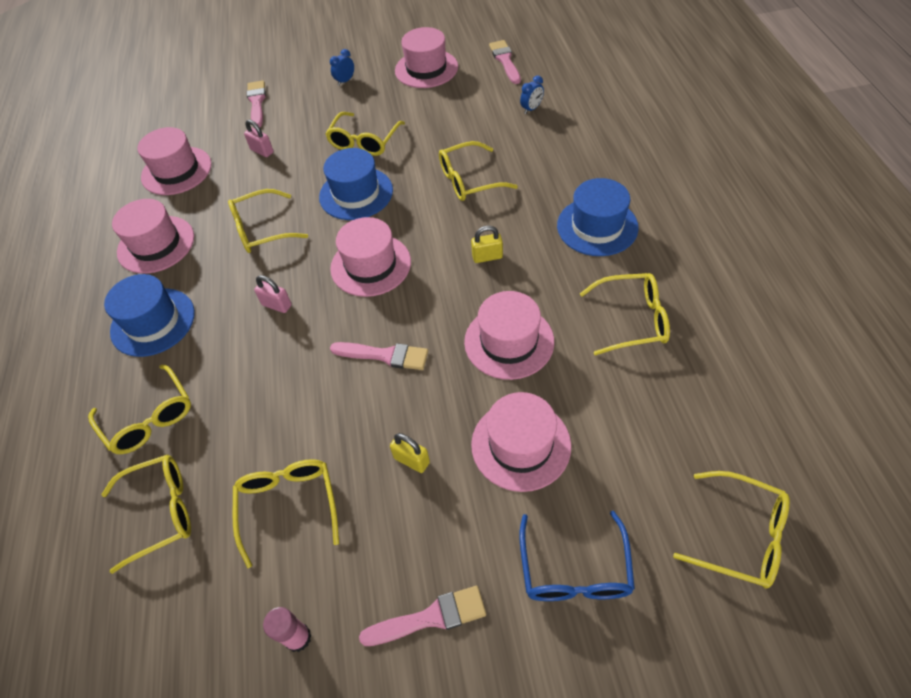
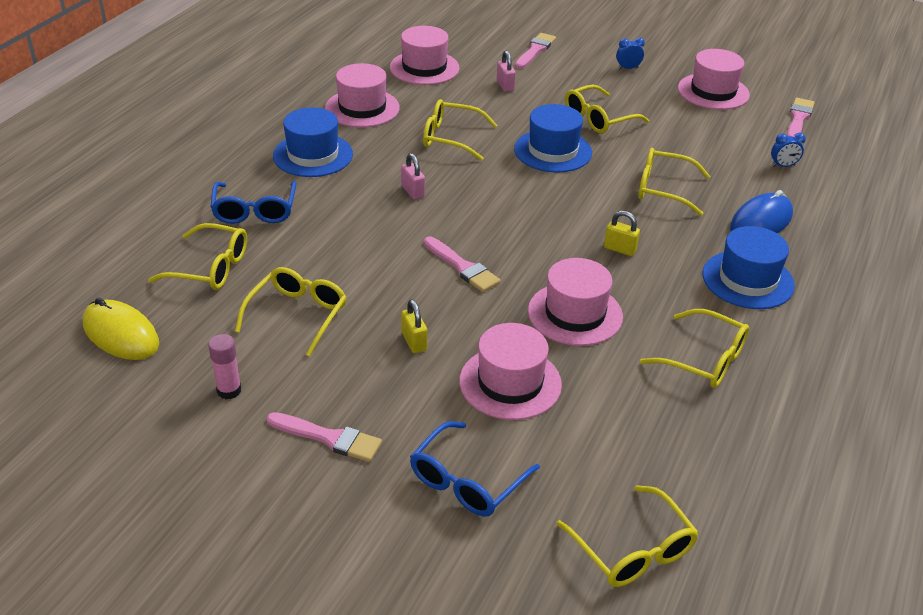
camera: 30 degrees right, 15 degrees down
yellow glasses [88,364,191,454] -> blue glasses [210,181,296,224]
pink hat [330,217,411,297] -> none
none -> yellow mouse [83,298,159,360]
none -> blue mouse [730,190,793,233]

